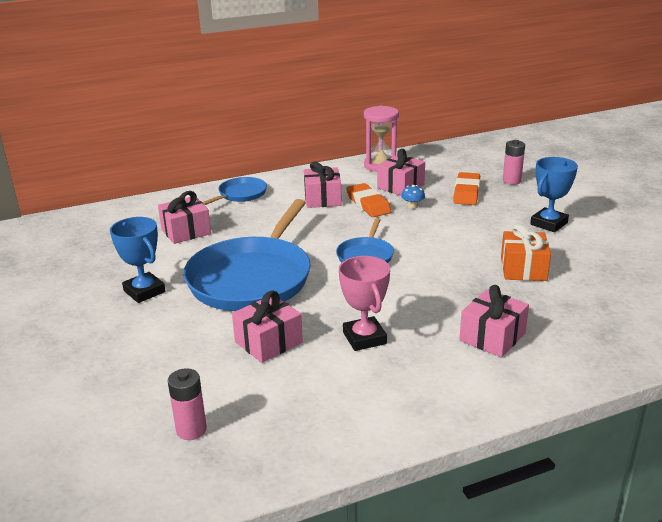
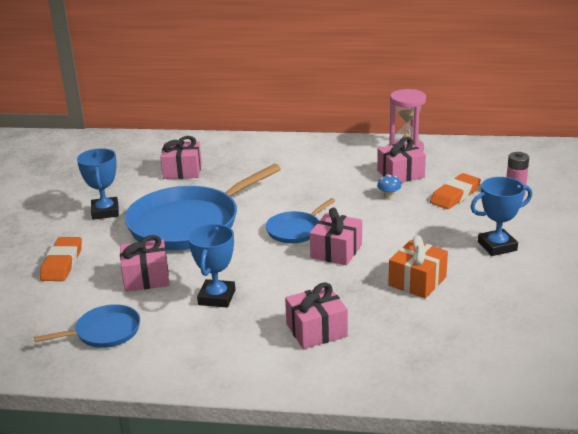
camera: 30 degrees right, 0 degrees up
pink battery [168,368,207,440] -> none
blue pan [203,177,267,205] -> blue pan moved to [34,304,140,348]
pink gift [304,161,342,208] -> pink gift moved to [310,208,362,265]
pink trophy [339,256,390,351] -> blue trophy [188,224,235,308]
orange eraser [346,183,392,217] -> orange eraser moved to [40,237,82,281]

